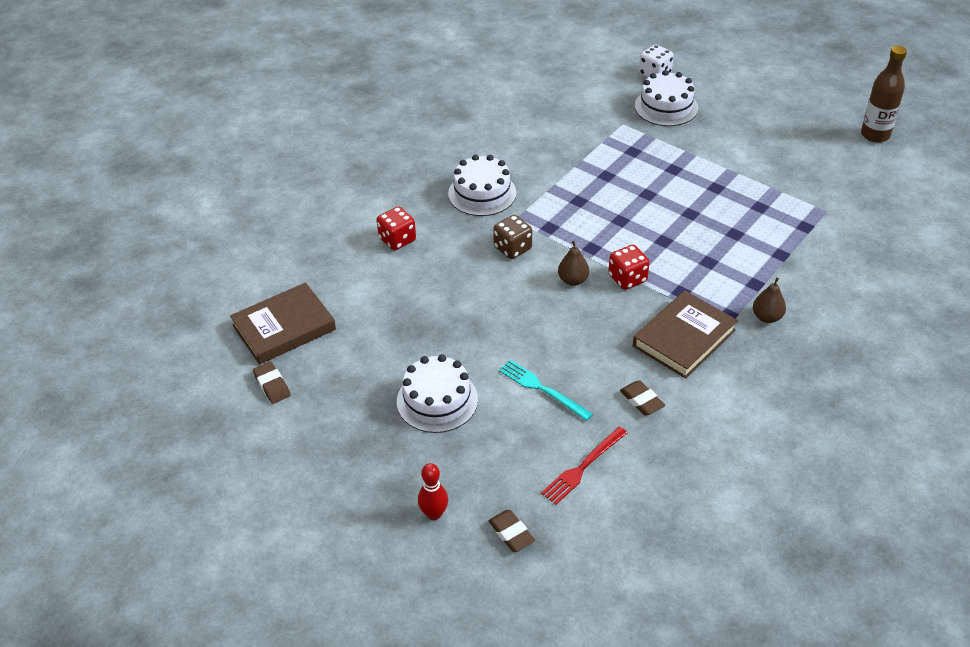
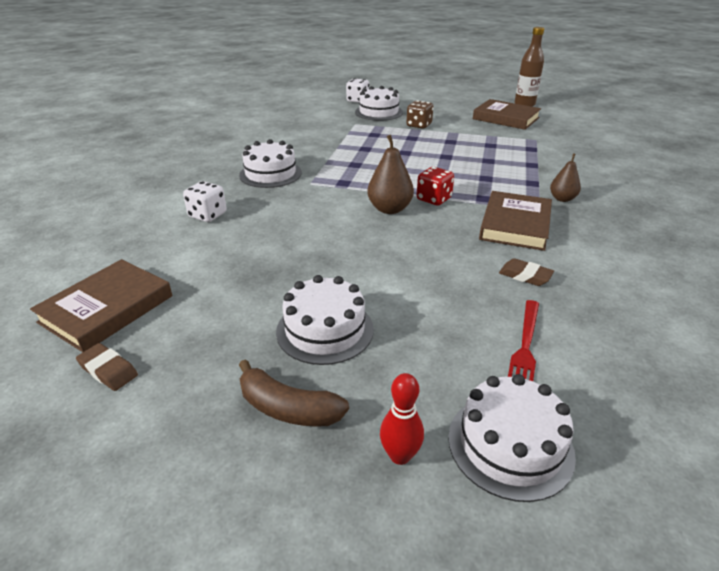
camera: 25 degrees left, 10 degrees down
red dice [377,206,416,250] -> white dice [183,181,227,222]
brown eraser [488,510,535,552] -> white cake [448,374,576,502]
brown dice [493,215,532,259] -> brown dice moved to [406,100,433,129]
turquoise fork [499,360,593,421] -> none
brown pear [558,241,589,286] -> brown pear [367,135,414,214], size x1.55
none -> brown banana [239,359,349,427]
none -> brown book [473,99,541,130]

